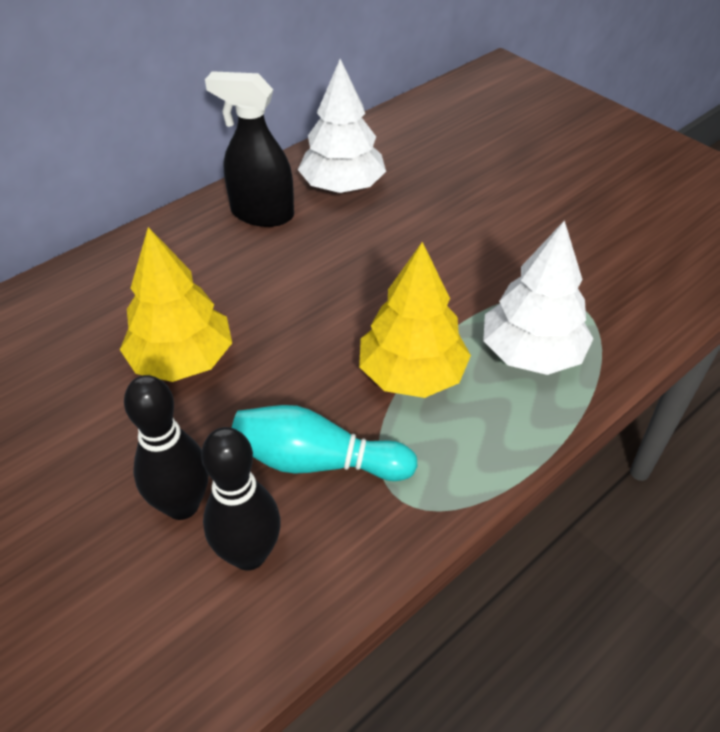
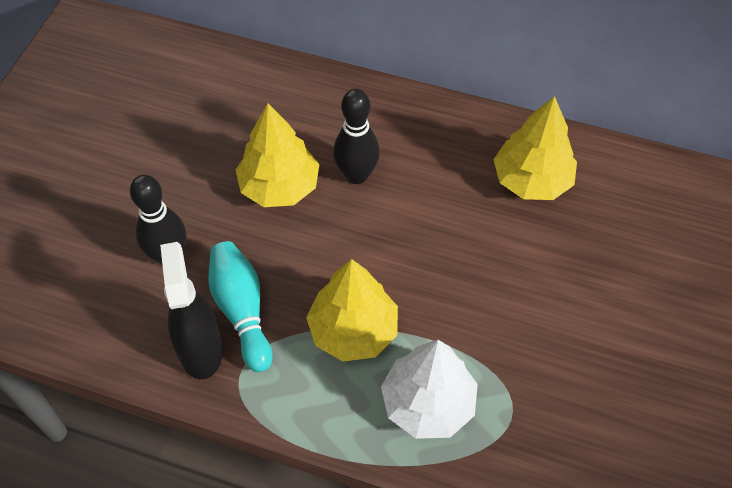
camera: 60 degrees right, 10 degrees up
black bowling pin [201,427,281,571] -> black bowling pin moved to [333,89,380,184]
black spray bottle [205,71,294,227] -> black spray bottle moved to [160,242,223,379]
white tree [298,59,386,193] -> yellow tree [493,96,577,200]

